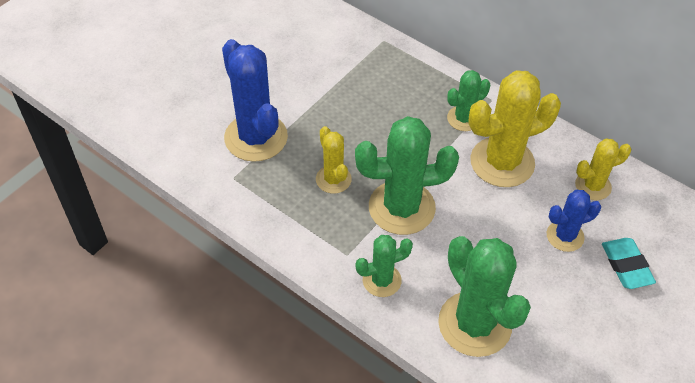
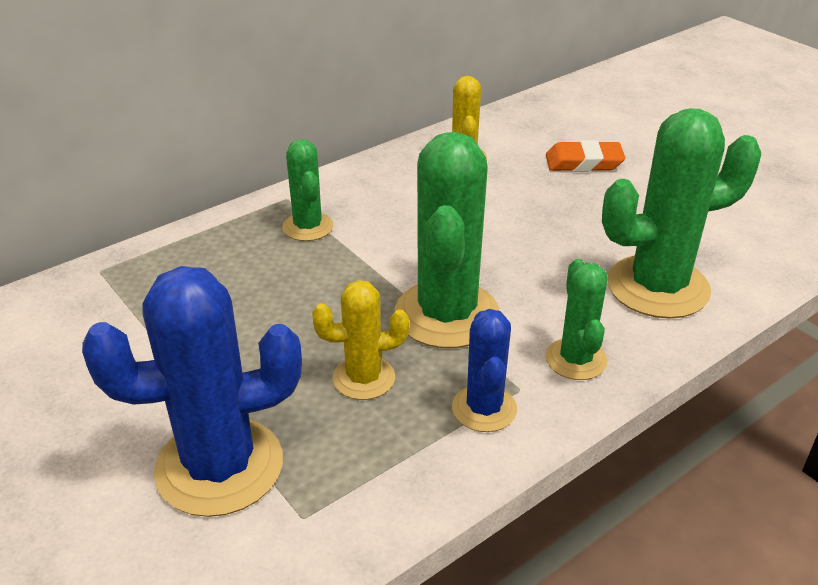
camera: 75 degrees left, 15 degrees down
yellow cactus [468,70,561,187] -> none
blue cactus [547,190,601,252] -> blue cactus moved to [452,309,517,432]
turquoise eraser [602,238,656,289] -> orange eraser [546,140,626,172]

